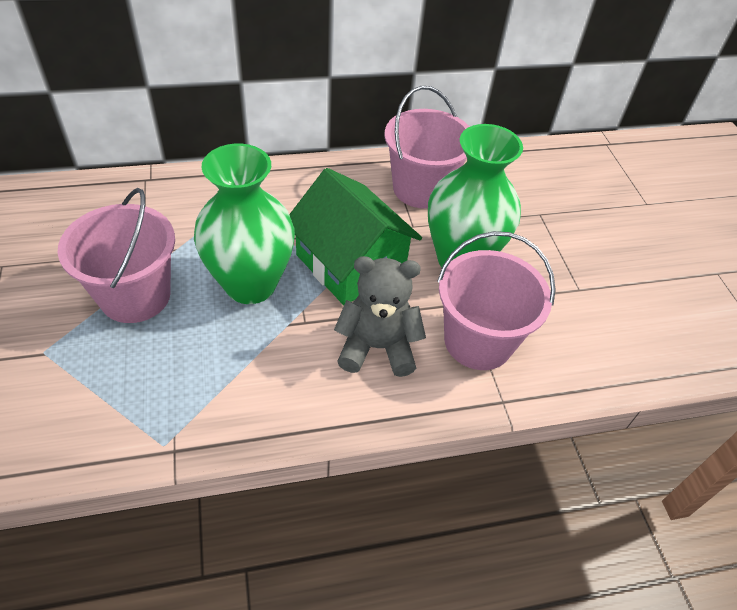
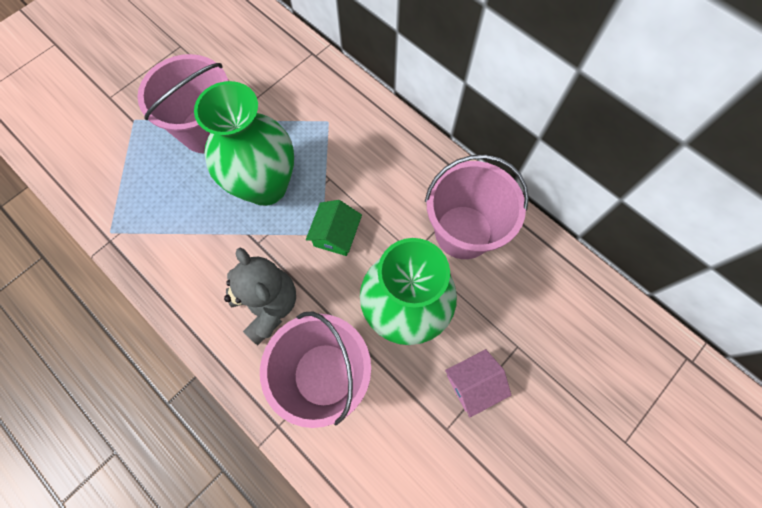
camera: 60 degrees right, 20 degrees up
green house [289,168,422,305] -> green house [306,200,362,256], size x0.49
none -> pink house [445,349,511,417]

